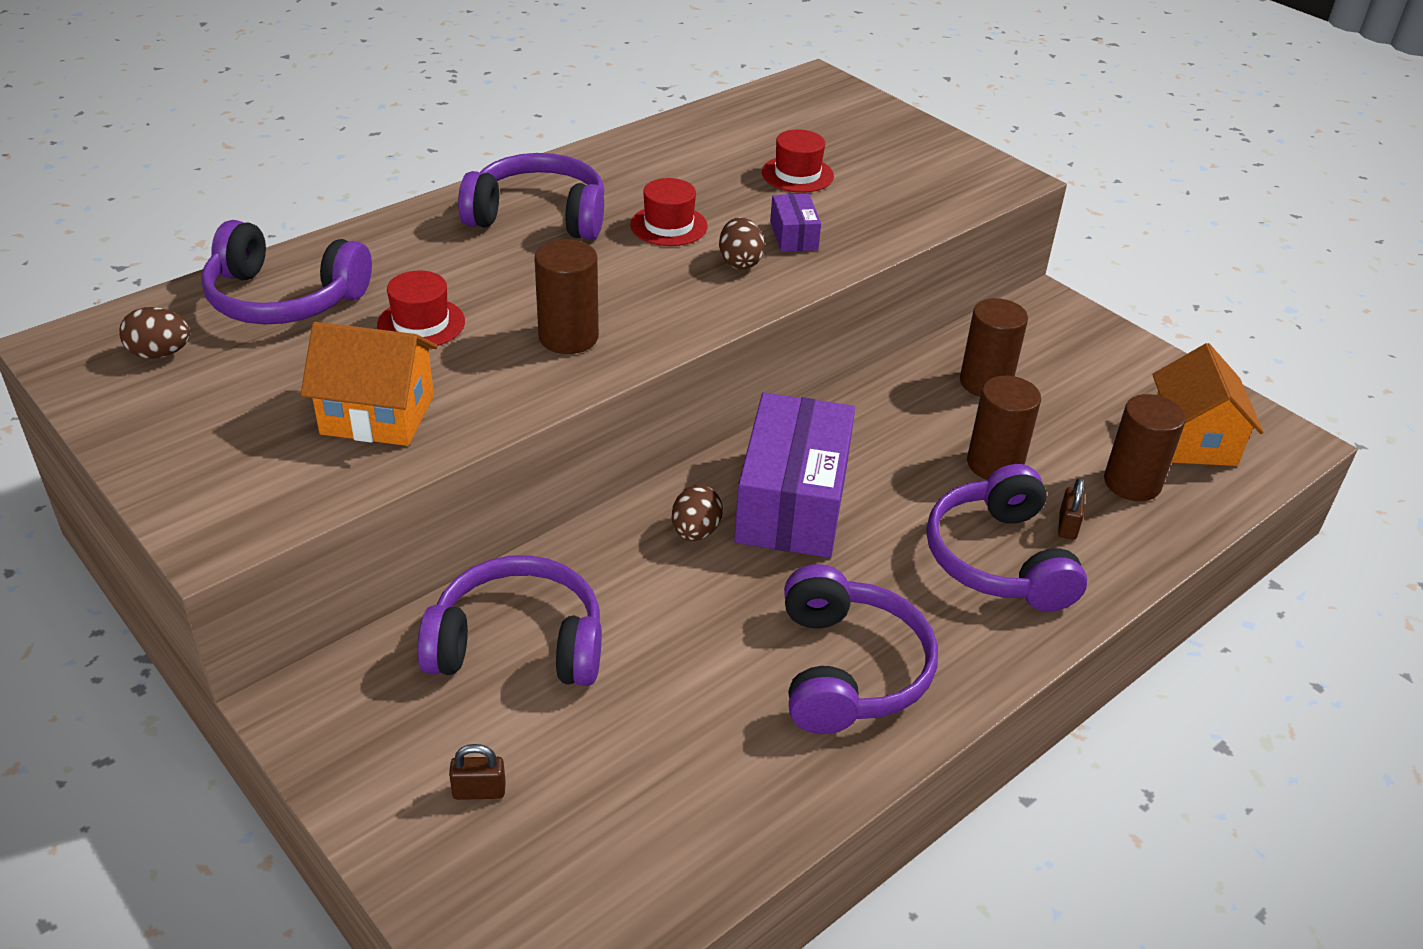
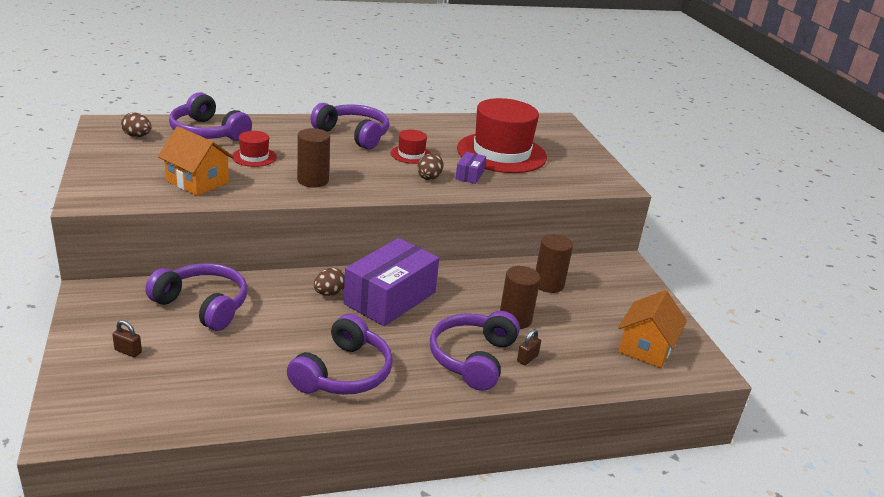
camera: 25 degrees right, 10 degrees down
red hat [762,129,834,193] -> red hat [457,98,547,173], size x2.23
brown cylinder [1104,394,1186,501] -> none

